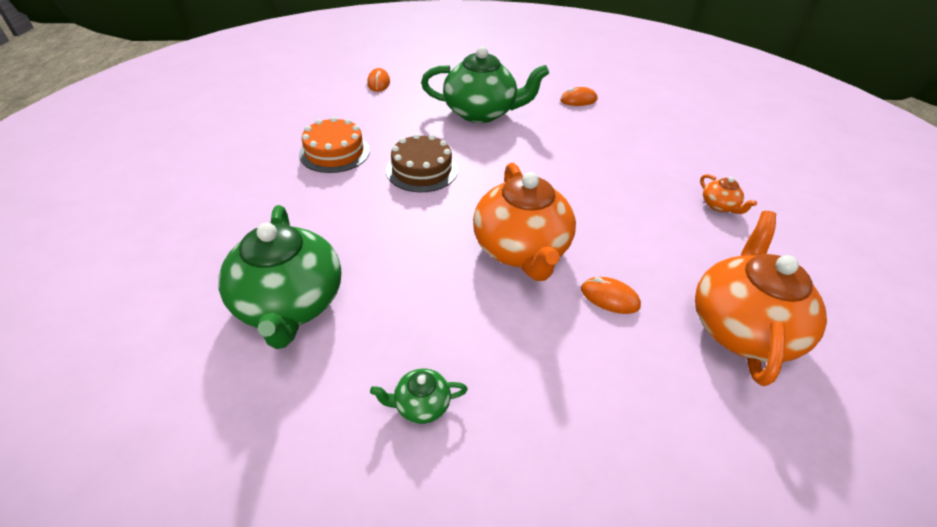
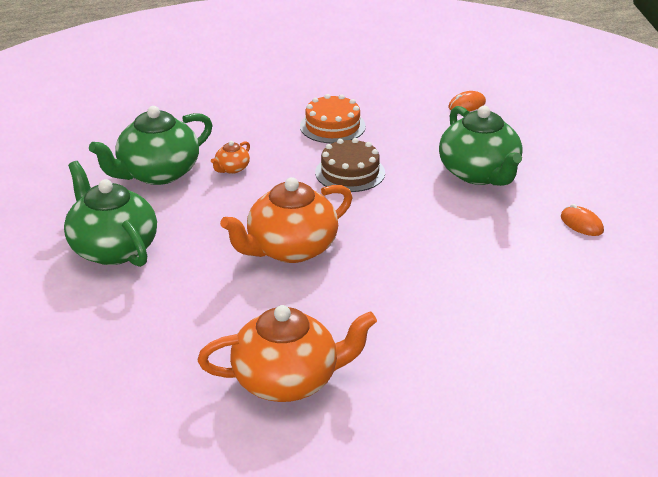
camera: 65 degrees right, 10 degrees down
green teapot [370,369,468,424] -> green teapot [64,161,157,267], size x2.34
orange mouse [581,277,641,314] -> none
orange teapot [700,174,757,214] -> orange teapot moved to [211,141,250,174]

